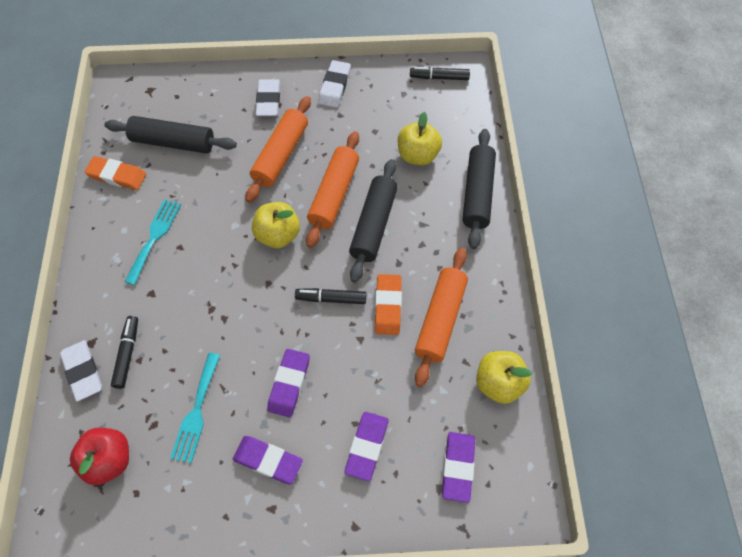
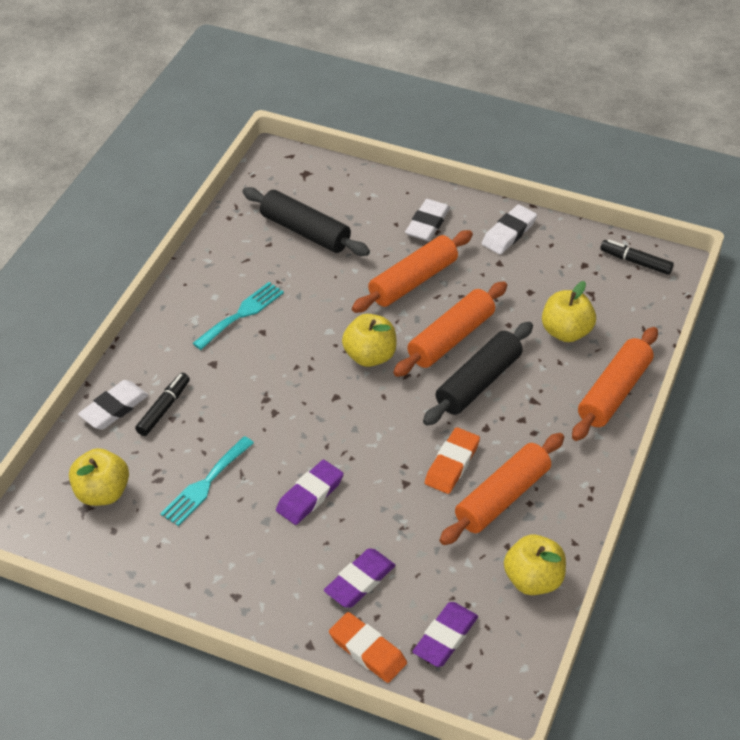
camera: 25 degrees right, 15 degrees down
white eraser [60,340,102,402] -> white eraser turned 45 degrees clockwise [78,380,148,430]
red apple [70,428,129,485] -> yellow apple [69,448,129,506]
orange eraser [85,156,146,190] -> orange eraser moved to [329,612,407,683]
purple eraser [233,436,303,485] -> none
black marker [295,288,366,304] -> none
black rolling pin [463,129,496,249] -> orange rolling pin [572,327,658,441]

